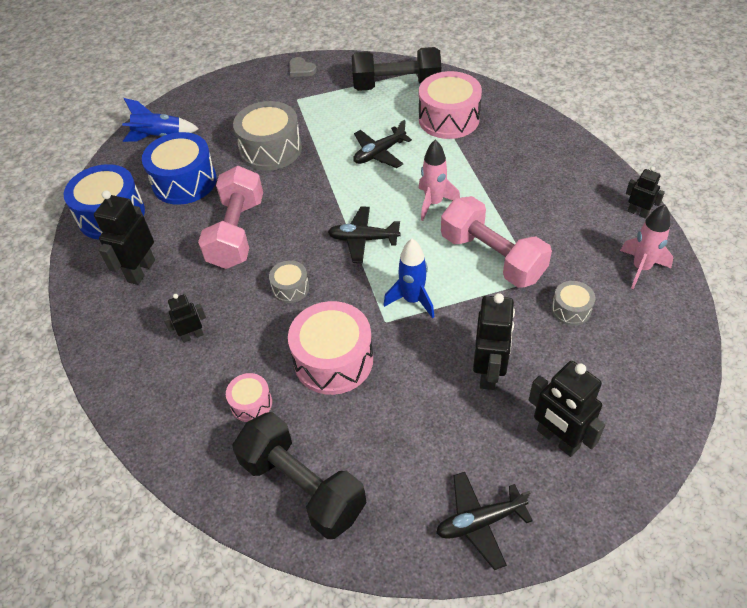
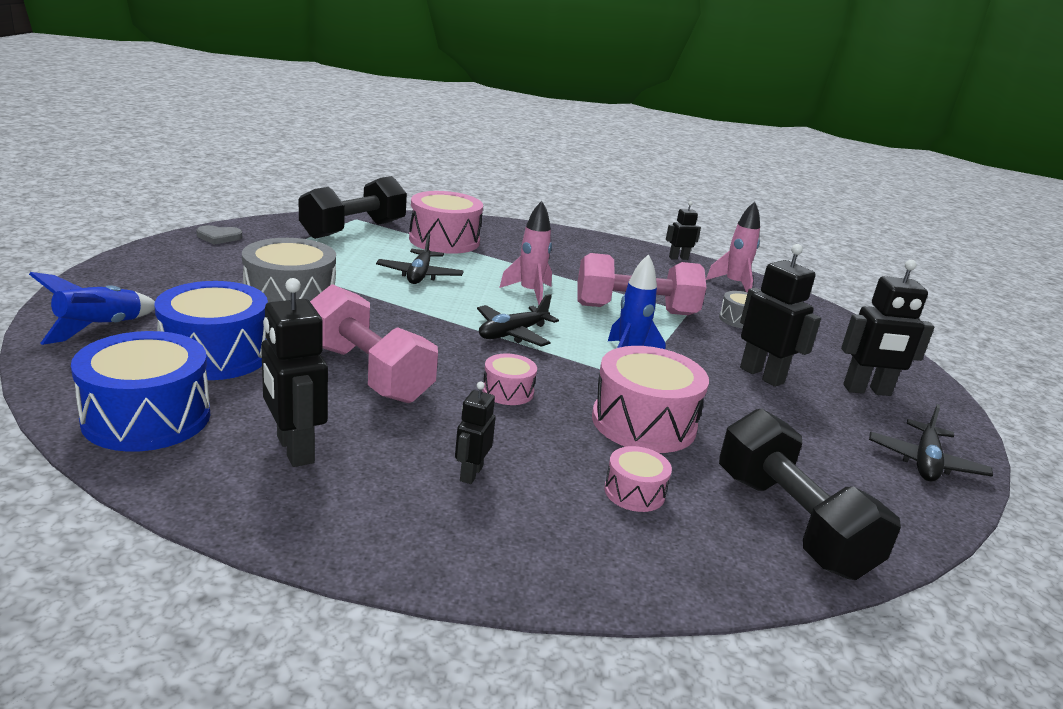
camera: 55 degrees left, 25 degrees down
black dumbbell [232,412,367,539] -> black dumbbell turned 75 degrees clockwise [719,408,901,580]
grey drum [269,261,309,303] -> pink drum [482,354,537,405]

